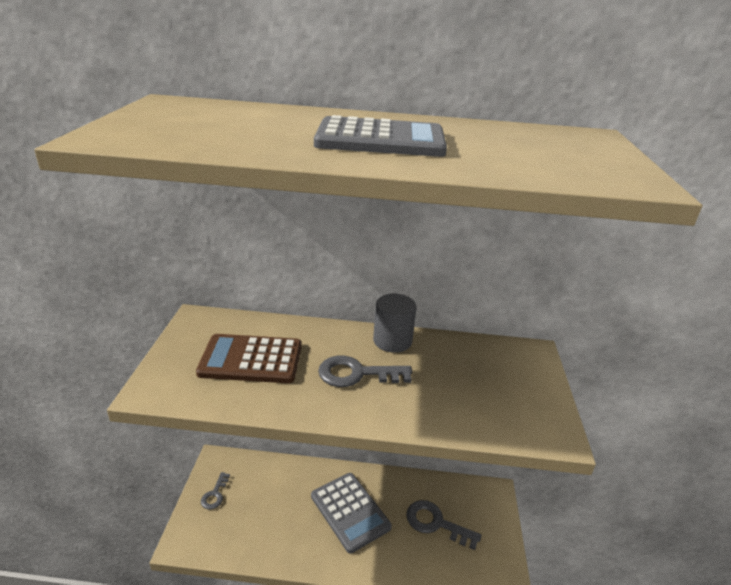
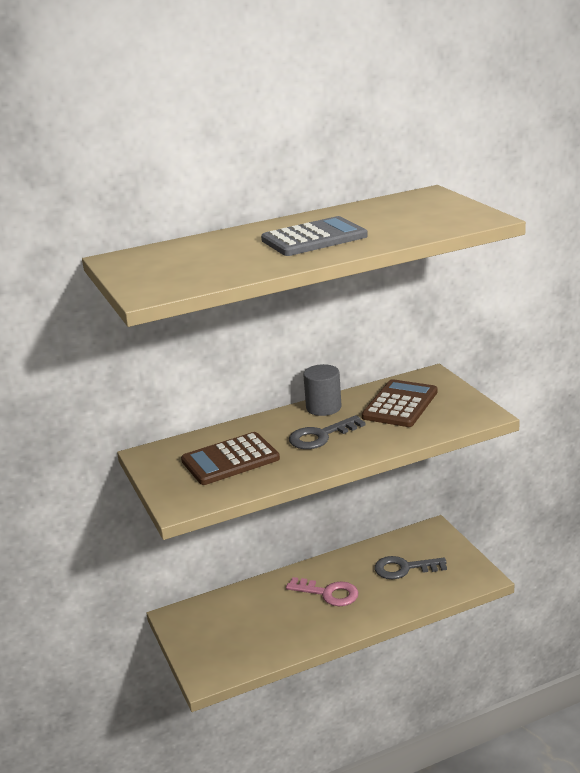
camera: 25 degrees left, 5 degrees down
grey key [201,472,230,509] -> none
grey calculator [311,473,392,553] -> pink key [286,577,359,606]
none -> brown calculator [362,379,438,427]

